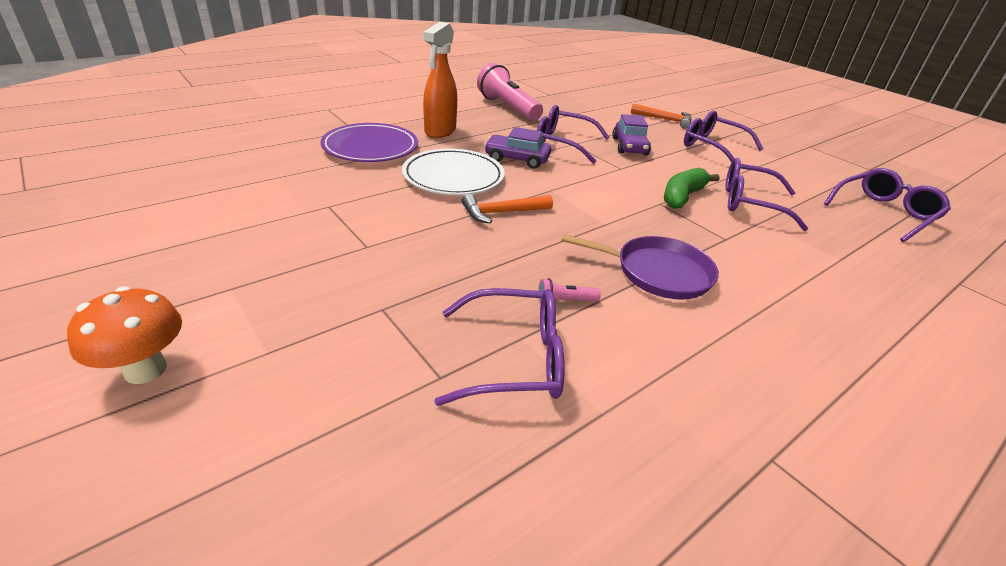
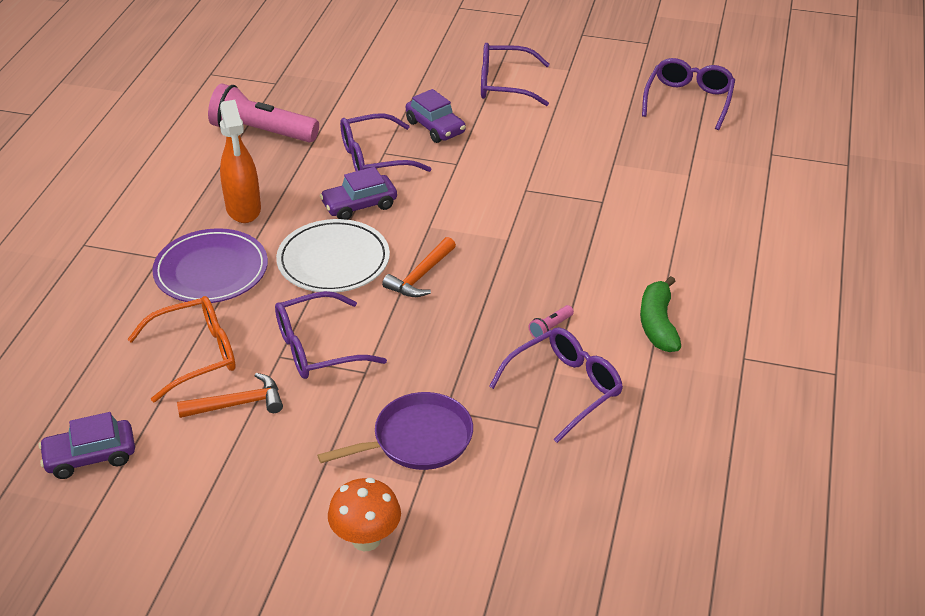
camera: 35 degrees left, 5 degrees up
purple pan [561,234,719,300] -> purple pan moved to [317,392,473,470]
orange hammer [631,103,692,128] -> orange hammer moved to [177,373,283,418]
green banana [664,168,720,209] -> green banana moved to [640,276,681,352]
purple glasses [725,158,808,231] -> purple glasses moved to [275,291,387,379]
none -> purple car [38,412,135,479]
none -> orange glasses [127,296,236,403]

